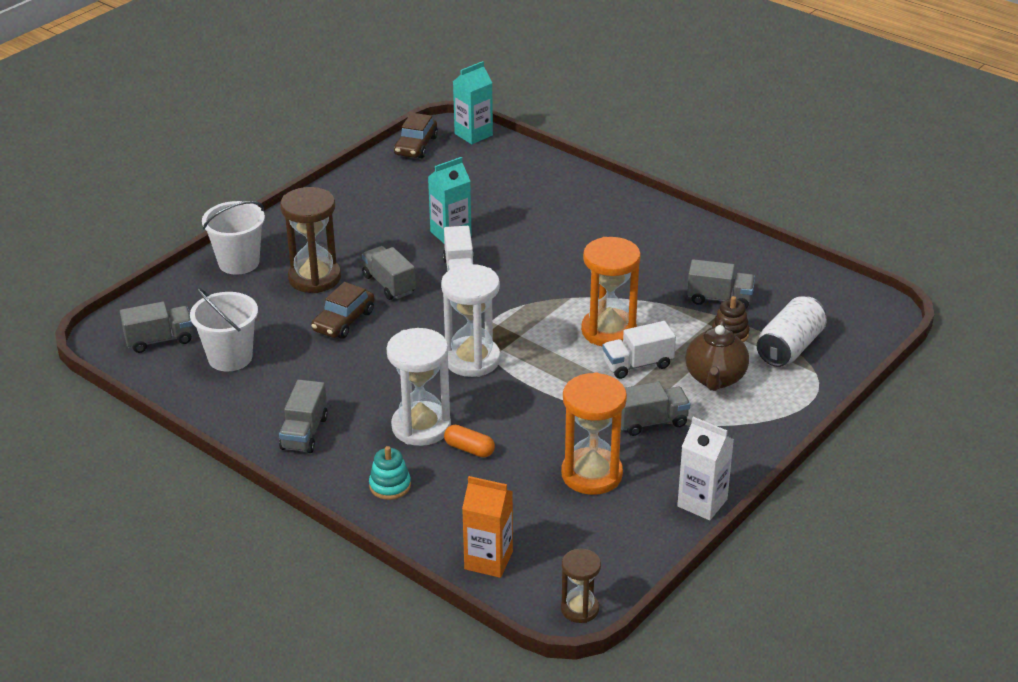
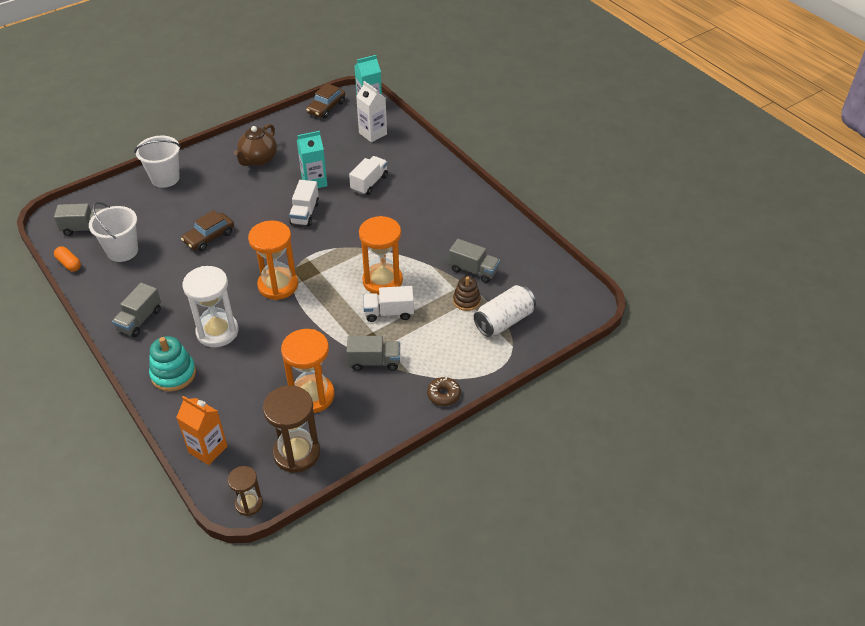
camera: 15 degrees right, 10 degrees up
brown hourglass [280,187,341,293] -> brown hourglass moved to [263,385,320,473]
grey truck [362,246,416,300] -> none
turquoise stacking toy [369,446,411,500] -> turquoise stacking toy [149,336,196,392], size x1.51
white hourglass [441,264,501,377] -> orange hourglass [248,220,298,300]
orange capsule [444,425,495,458] -> orange capsule moved to [54,246,81,272]
white carton [677,417,734,520] -> white carton moved to [356,81,387,142]
brown teapot [686,319,749,391] -> brown teapot moved to [234,124,277,166]
none -> white truck [349,156,388,195]
none -> brown donut [427,377,461,406]

